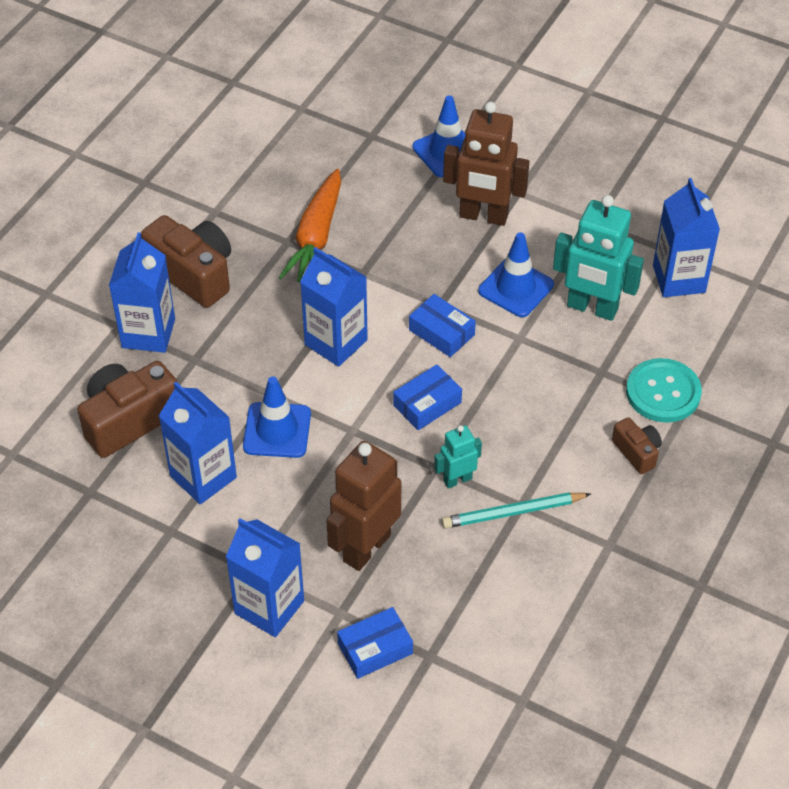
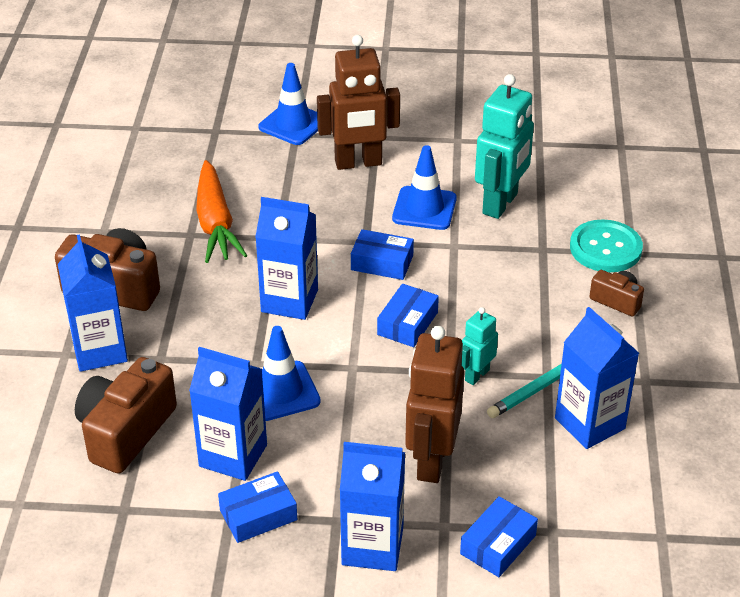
camera: 25 degrees left, 10 degrees down
turquoise robot [553,195,644,321] -> turquoise robot turned 60 degrees counterclockwise [475,74,534,219]
blue carton [653,178,720,297] -> blue carton moved to [555,307,639,449]
none -> blue box [218,471,297,543]

